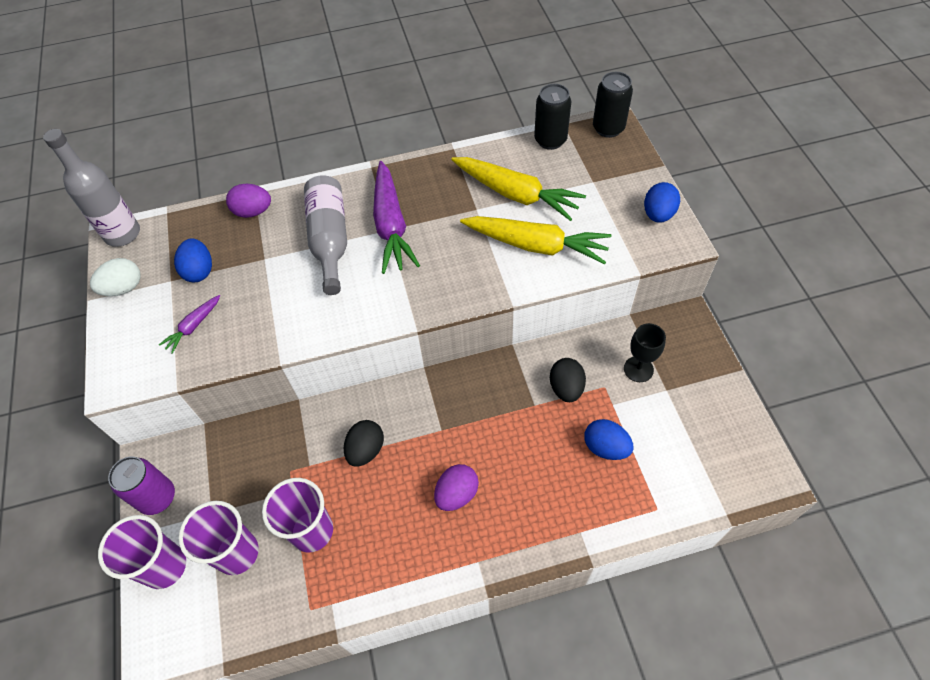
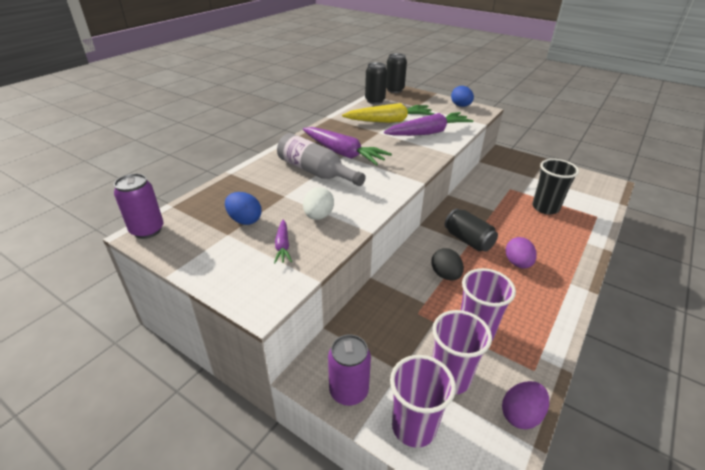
camera: 45 degrees left, 20 degrees down
grey bottle [43,129,140,247] -> purple can [114,174,164,239]
white egg [90,258,140,296] -> white egg moved to [303,187,334,220]
purple egg [226,184,271,218] -> purple egg moved to [502,381,549,429]
yellow carrot [460,216,612,265] -> purple carrot [384,112,474,136]
black egg [550,358,586,402] -> none
blue egg [584,419,634,460] -> black cup [532,159,579,214]
black goblet [624,323,666,382] -> none
none -> black can [445,208,498,252]

